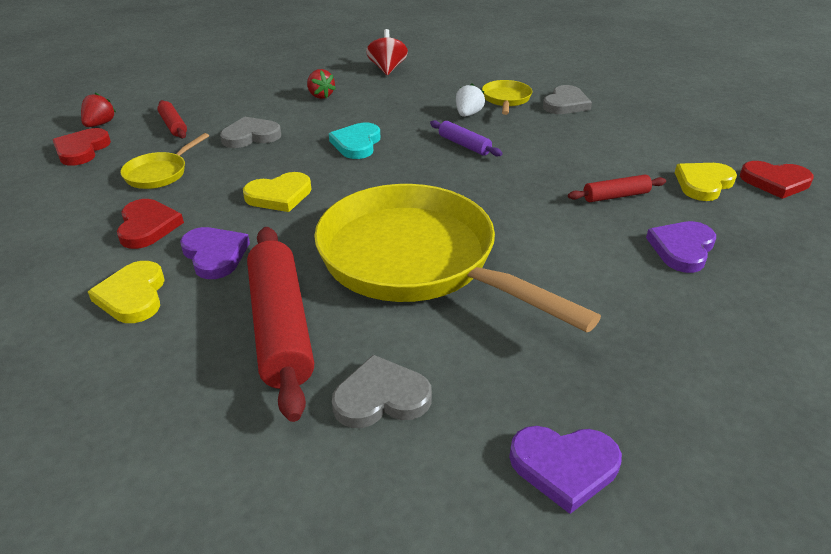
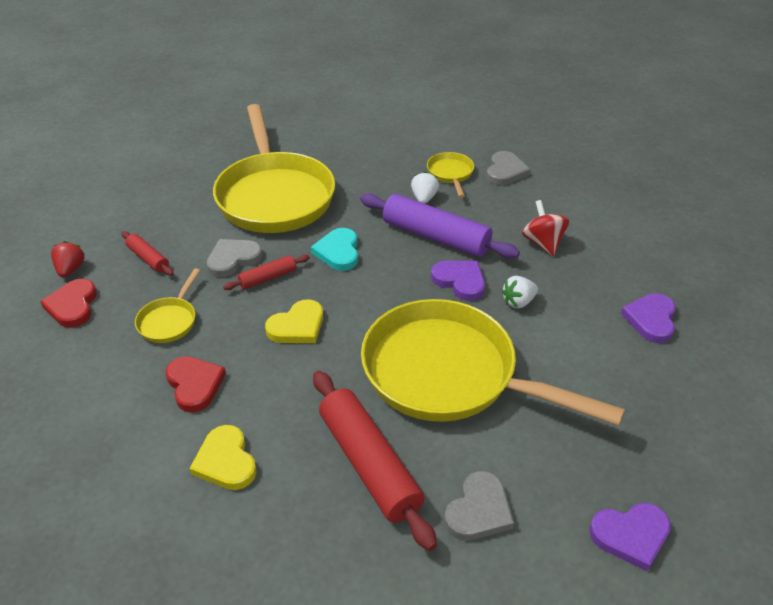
camera: 15 degrees left, 5 degrees up
purple heart [180,227,250,279] -> purple heart moved to [431,261,485,301]
red strawberry [307,69,336,99] -> yellow pan [213,104,335,233]
grey heart [332,355,432,428] -> grey heart turned 150 degrees clockwise [444,471,514,540]
red spinning top [366,29,408,75] -> red spinning top moved to [522,200,569,256]
purple rolling pin [430,120,502,156] -> purple rolling pin [360,193,520,259], size x2.02
red rolling pin [568,175,666,202] -> red rolling pin moved to [223,255,310,290]
yellow heart [675,163,737,201] -> none
red heart [740,161,814,199] -> none
none -> white strawberry [501,276,538,309]

